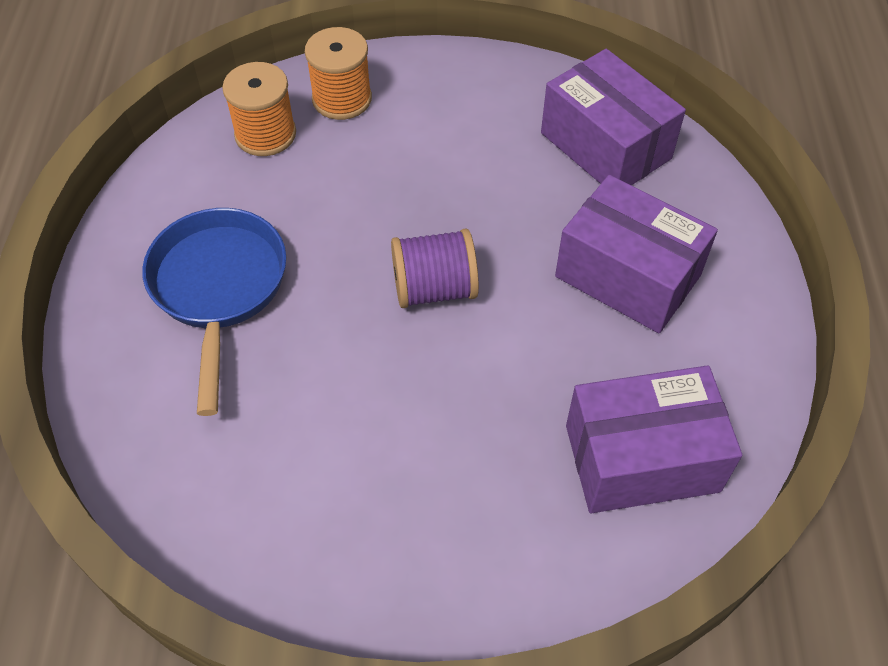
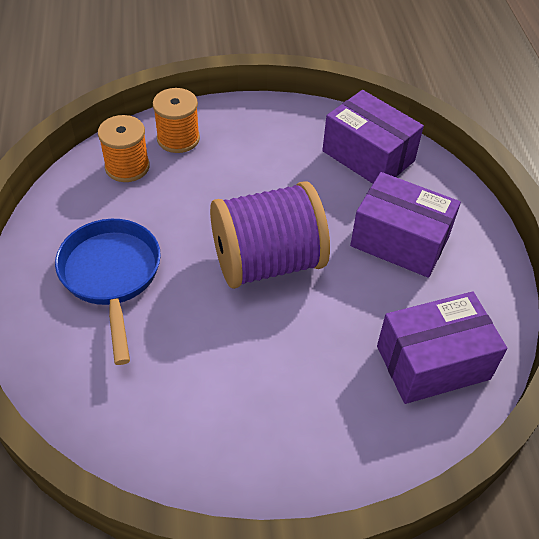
camera: 10 degrees left, 5 degrees down
purple spool [391,229,479,308] -> purple spool [210,181,330,289], size x1.75

